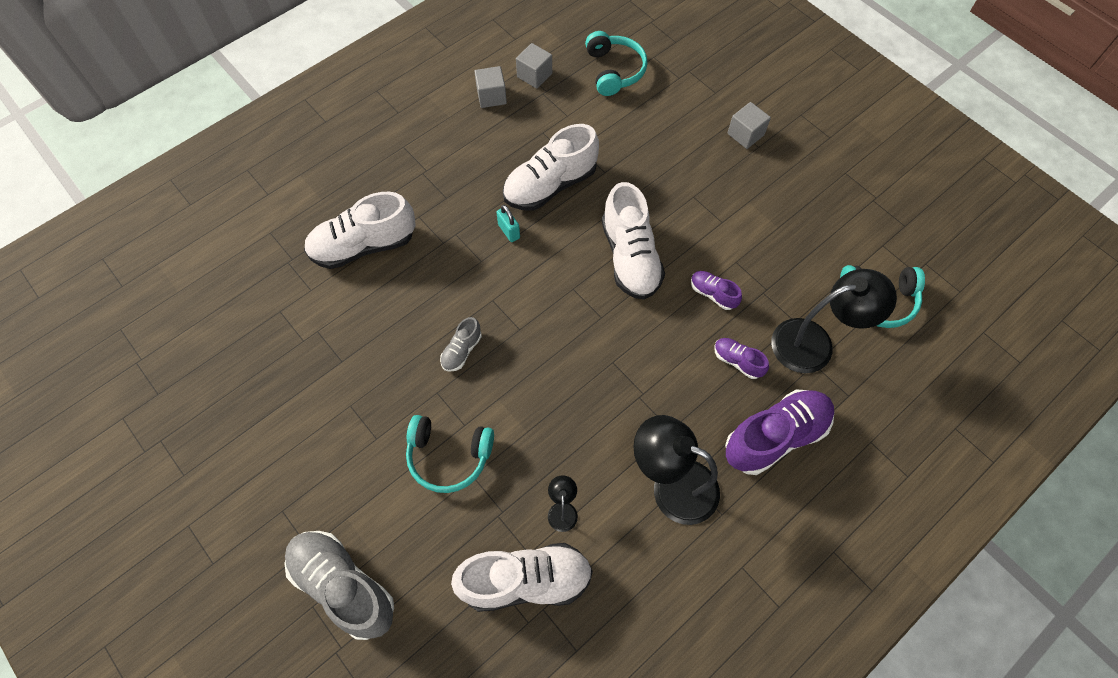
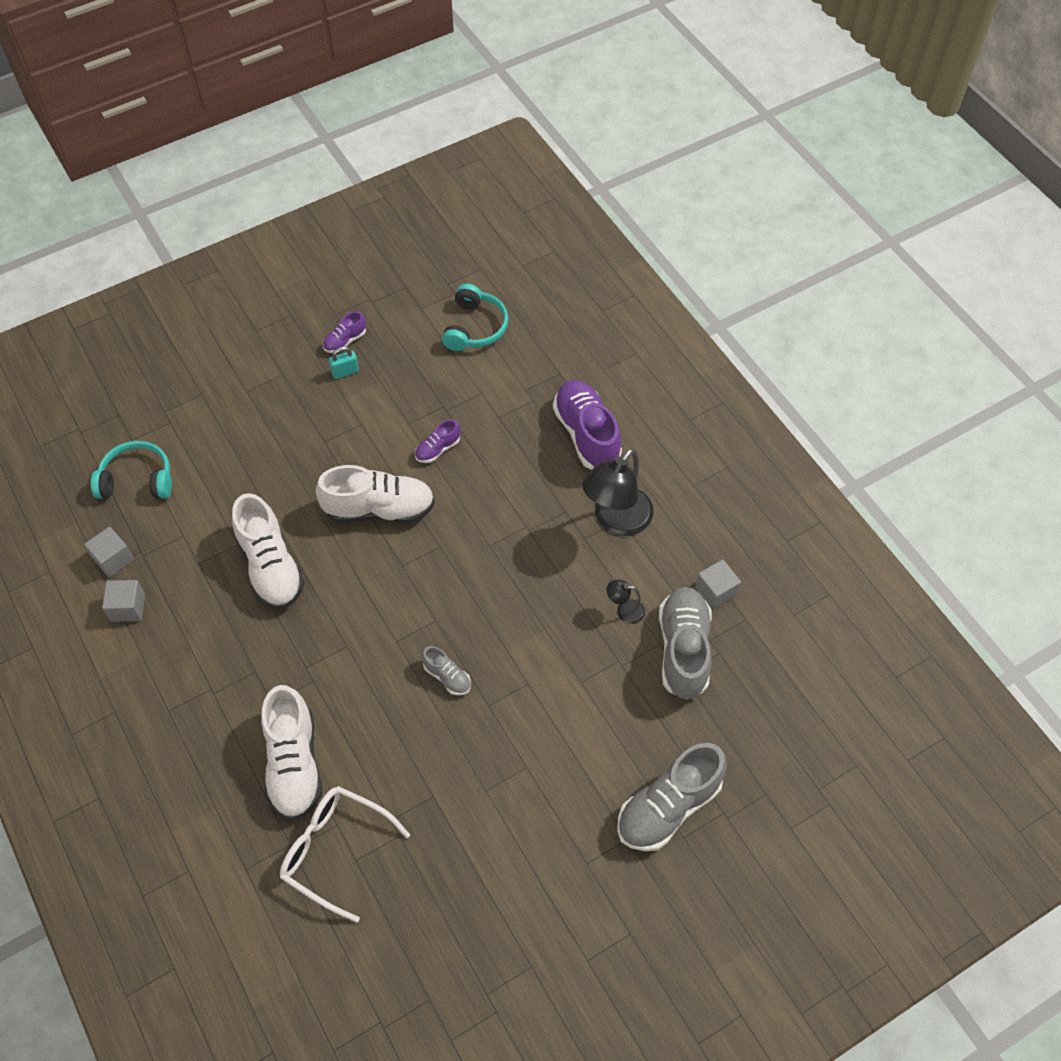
camera: 80 degrees left, 5 degrees down
turquoise headphones [406,415,494,493] -> none
white shoe [451,543,593,612] -> grey shoe [659,587,712,700]
turquoise padlock [496,205,520,242] -> turquoise padlock moved to [329,347,359,379]
purple shoe [714,338,769,379] -> purple shoe moved to [323,311,366,353]
grey cube [727,102,771,149] -> grey cube moved to [695,559,741,610]
black lamp [771,269,897,373] -> none
none -> white glasses [280,786,410,923]

